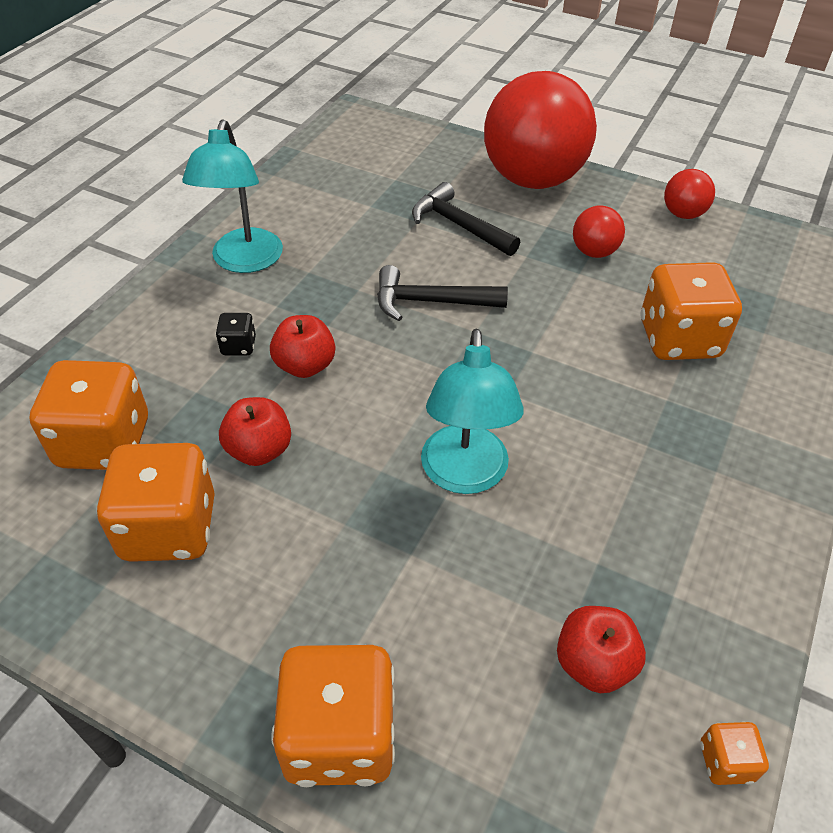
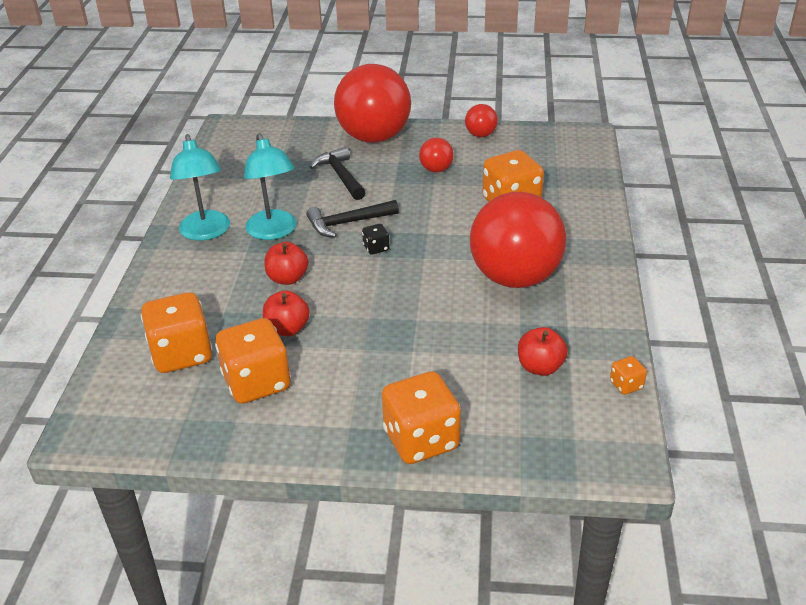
camera: 20 degrees left, 10 degrees down
black dice [216,313,256,355] -> black dice moved to [362,224,390,255]
black hammer [412,182,520,256] -> black hammer turned 45 degrees clockwise [310,147,366,200]
turquoise lamp [421,329,524,494] -> turquoise lamp moved to [244,133,297,240]
none -> red ball [470,192,566,288]

